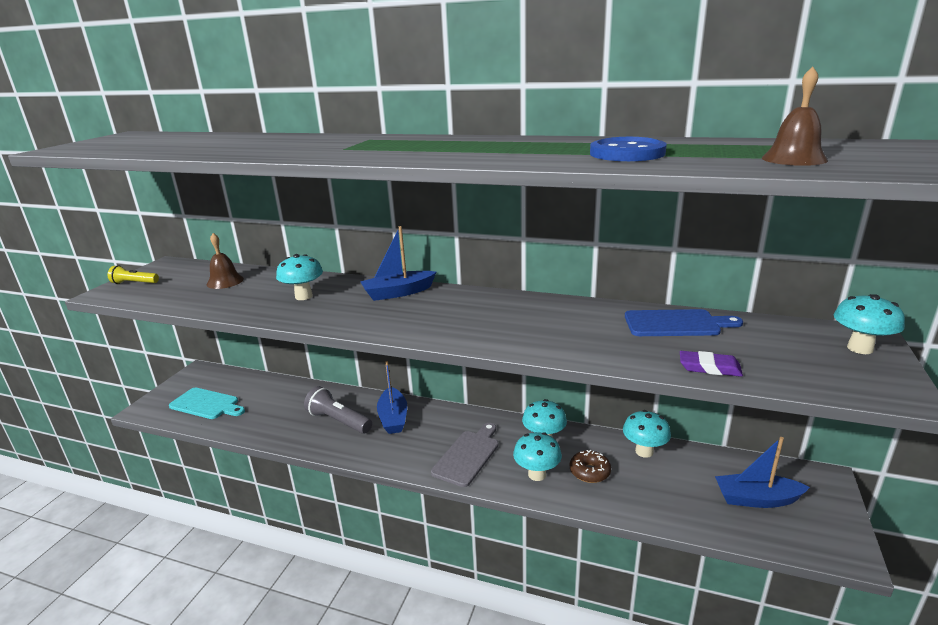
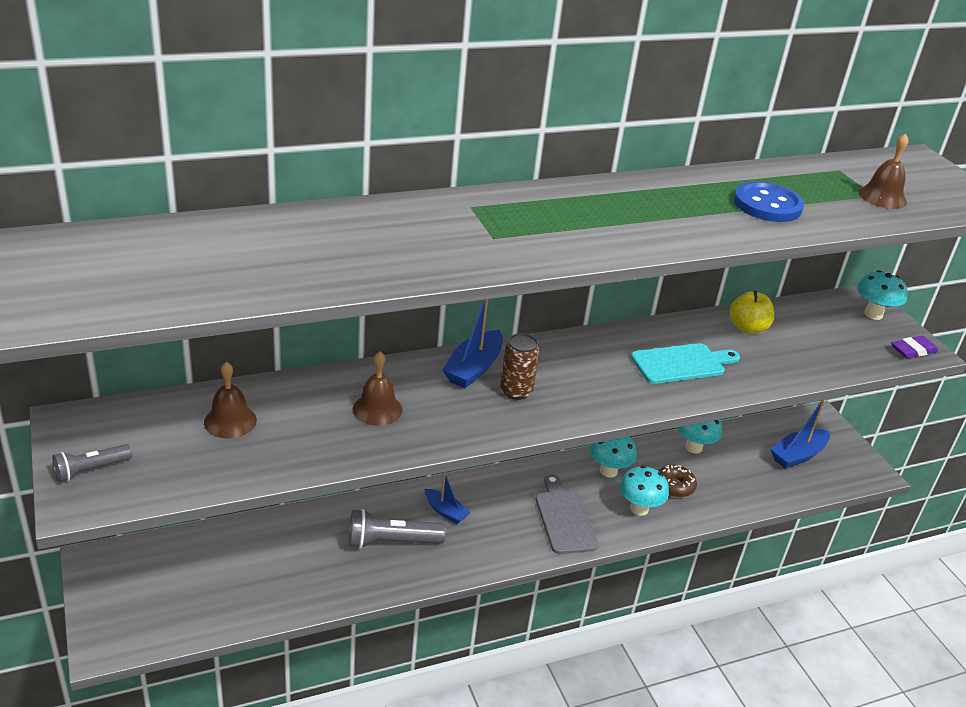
camera: 45 degrees left, 10 degrees up
yellow flashlight [108,265,159,284] -> grey flashlight [52,444,132,482]
turquoise cutting board [169,387,245,419] -> turquoise cutting board moved to [631,343,740,384]
turquoise mushroom [276,254,323,300] -> brown bell [353,352,403,426]
blue boat [377,361,407,434] -> blue boat [425,472,471,524], size x0.64
blue cutting board [625,309,743,336] -> yellow apple [730,291,775,334]
purple eraser [680,351,743,377] -> purple eraser moved to [891,336,938,359]
none -> brown can [500,333,540,400]

